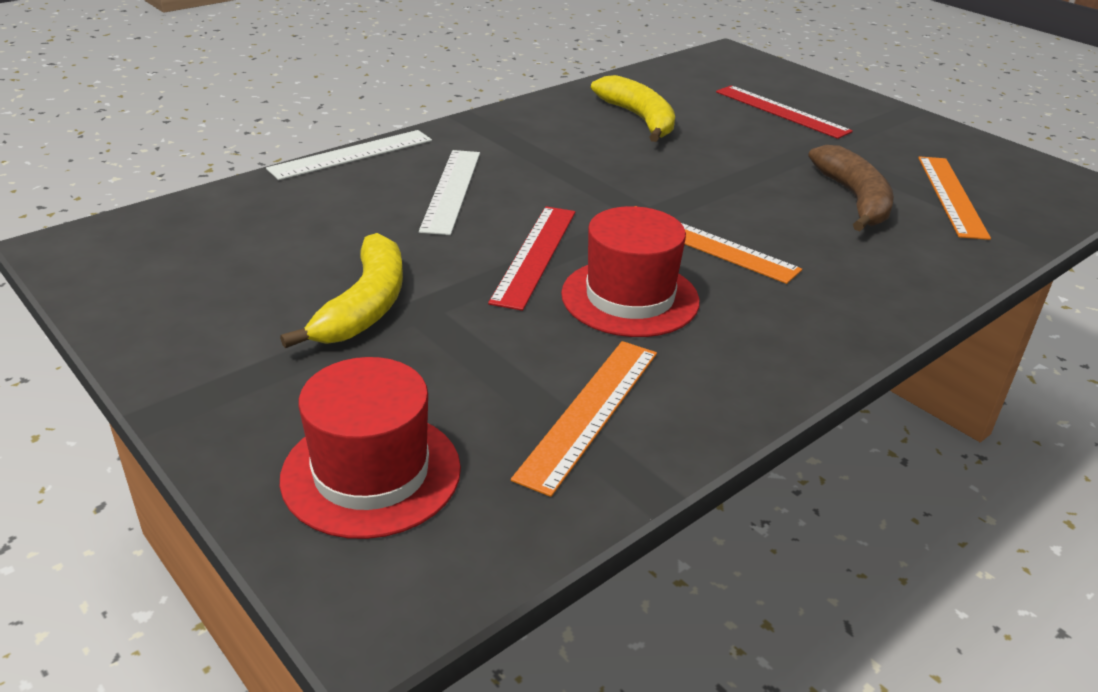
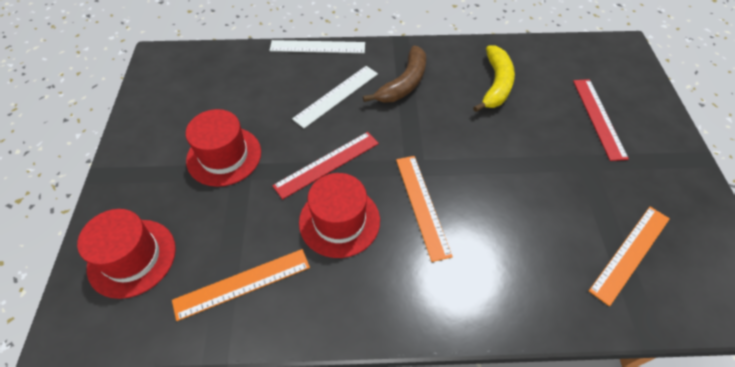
camera: 40 degrees right, 20 degrees up
yellow banana [280,233,403,348] -> red hat [186,109,261,187]
brown banana [808,145,894,231] -> brown banana moved to [363,45,426,103]

